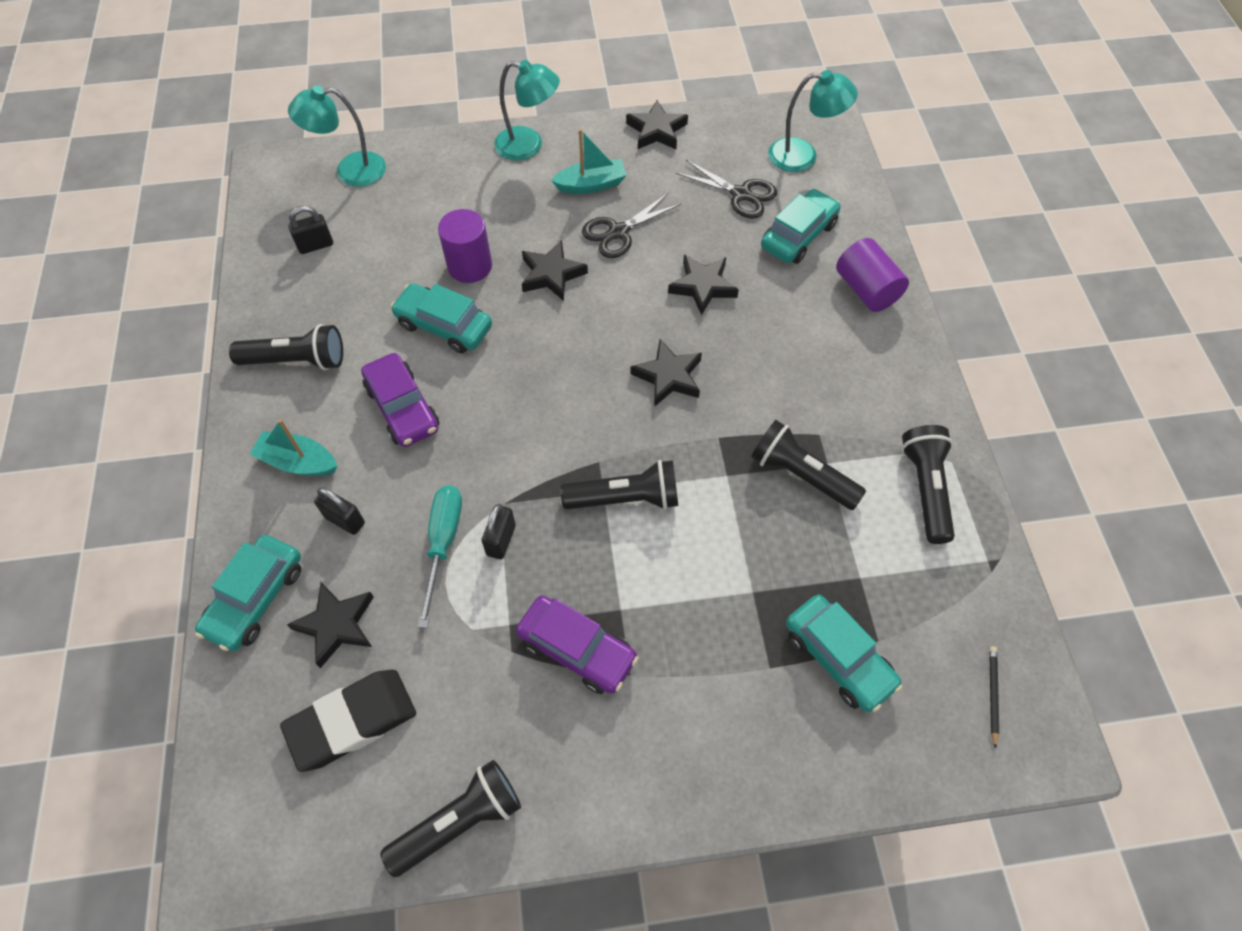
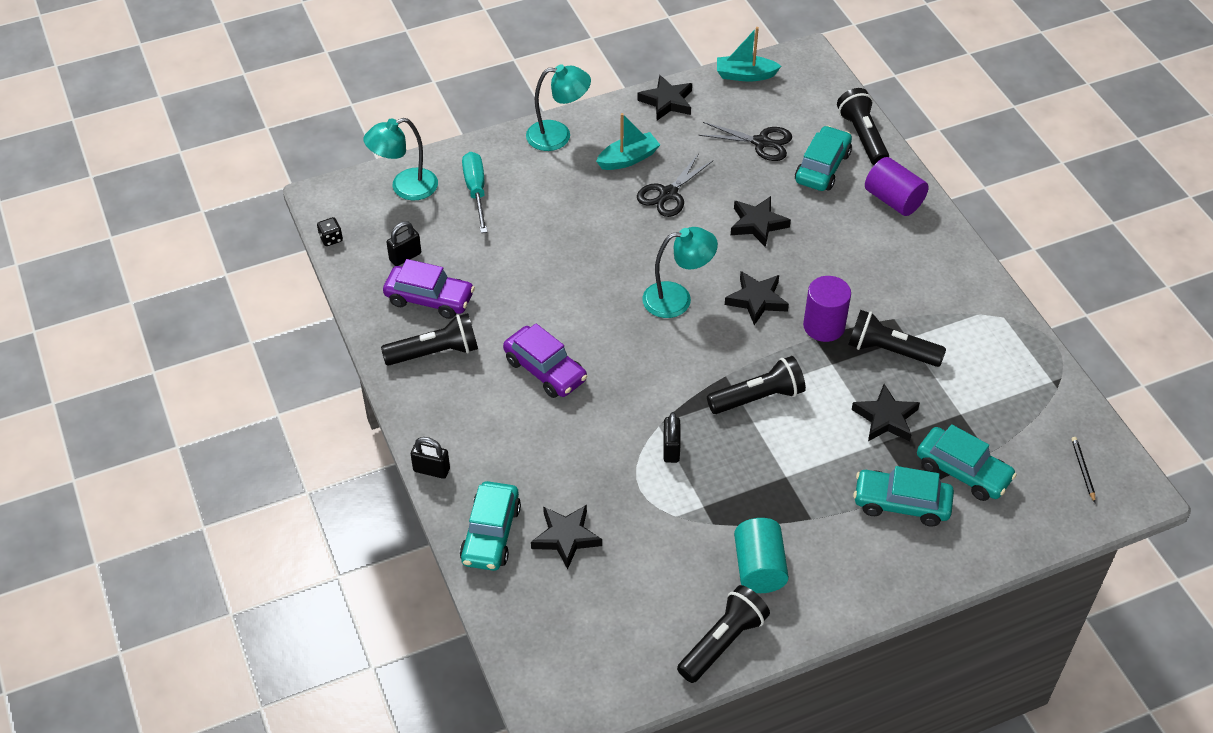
camera: 15 degrees left, 10 degrees down
turquoise boat [250,419,337,476] -> turquoise boat moved to [717,27,781,82]
black eraser [280,670,416,772] -> none
black padlock [314,487,365,535] -> black padlock moved to [411,437,450,479]
turquoise car [390,283,492,353] -> turquoise car moved to [853,466,954,527]
turquoise screwdriver [418,485,462,628] -> turquoise screwdriver moved to [462,152,487,233]
purple cylinder [438,209,492,283] -> purple cylinder moved to [803,276,851,342]
purple car [516,596,639,694] -> purple car moved to [383,259,475,319]
black star [522,240,588,301] -> black star moved to [852,384,920,441]
turquoise lamp [768,70,858,172] -> turquoise lamp moved to [642,227,718,318]
black flashlight [901,425,955,544] -> black flashlight moved to [837,88,889,165]
none -> black dice [317,217,343,246]
none -> turquoise cylinder [734,518,789,593]

